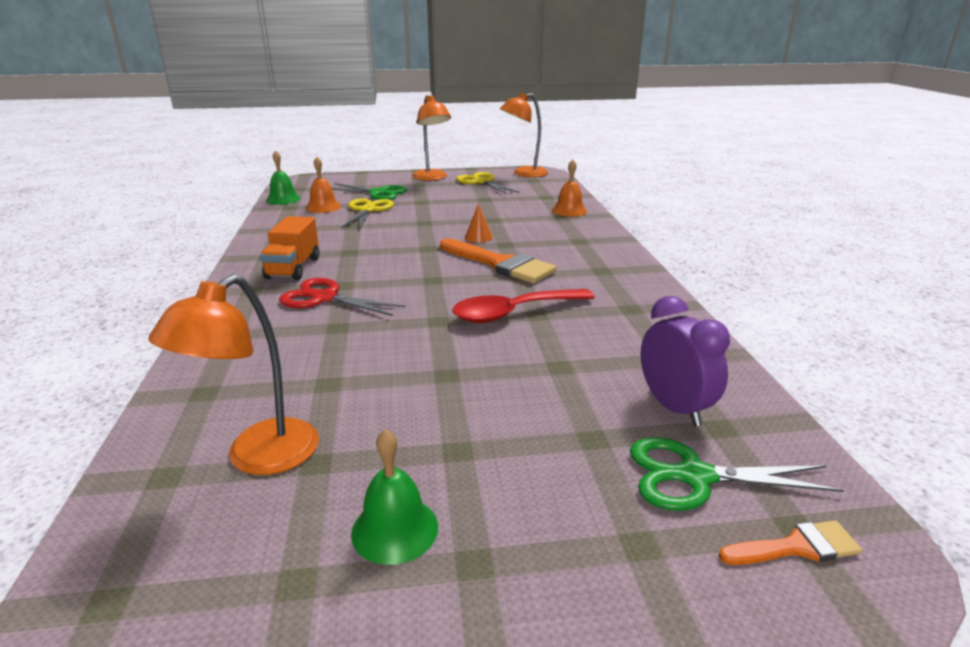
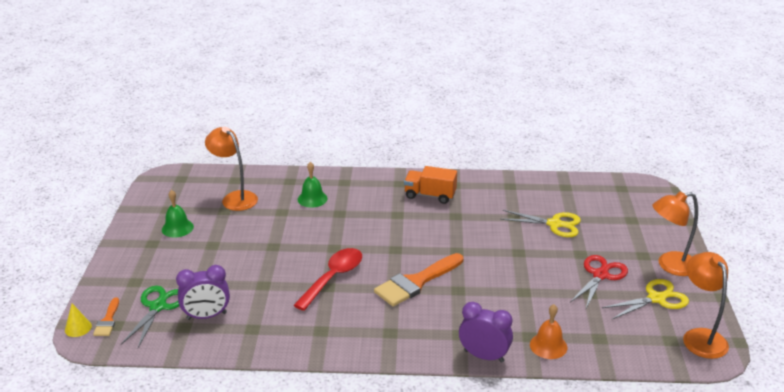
camera: 100 degrees right, 5 degrees up
green bell [266,150,301,205] -> green bell moved to [298,162,327,208]
red scissors [279,278,405,316] -> red scissors moved to [570,255,628,308]
orange bell [306,157,341,213] -> none
green scissors [332,183,407,200] -> none
red spoon [452,289,595,323] -> red spoon turned 45 degrees clockwise [294,248,362,311]
orange cone [465,203,493,243] -> none
none -> yellow cone [65,304,92,337]
none -> purple clock [459,302,513,363]

